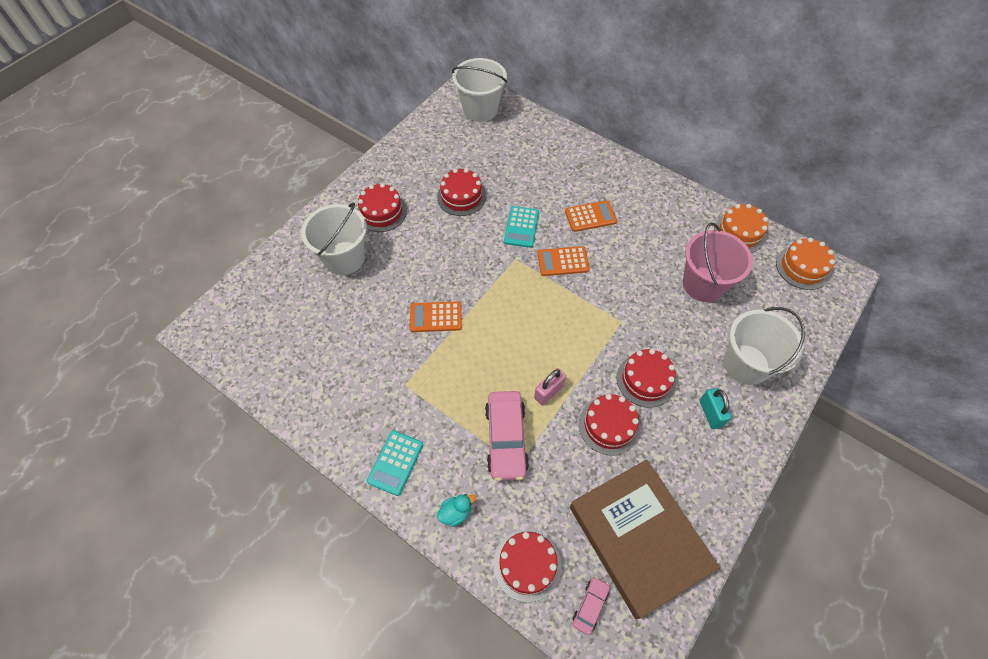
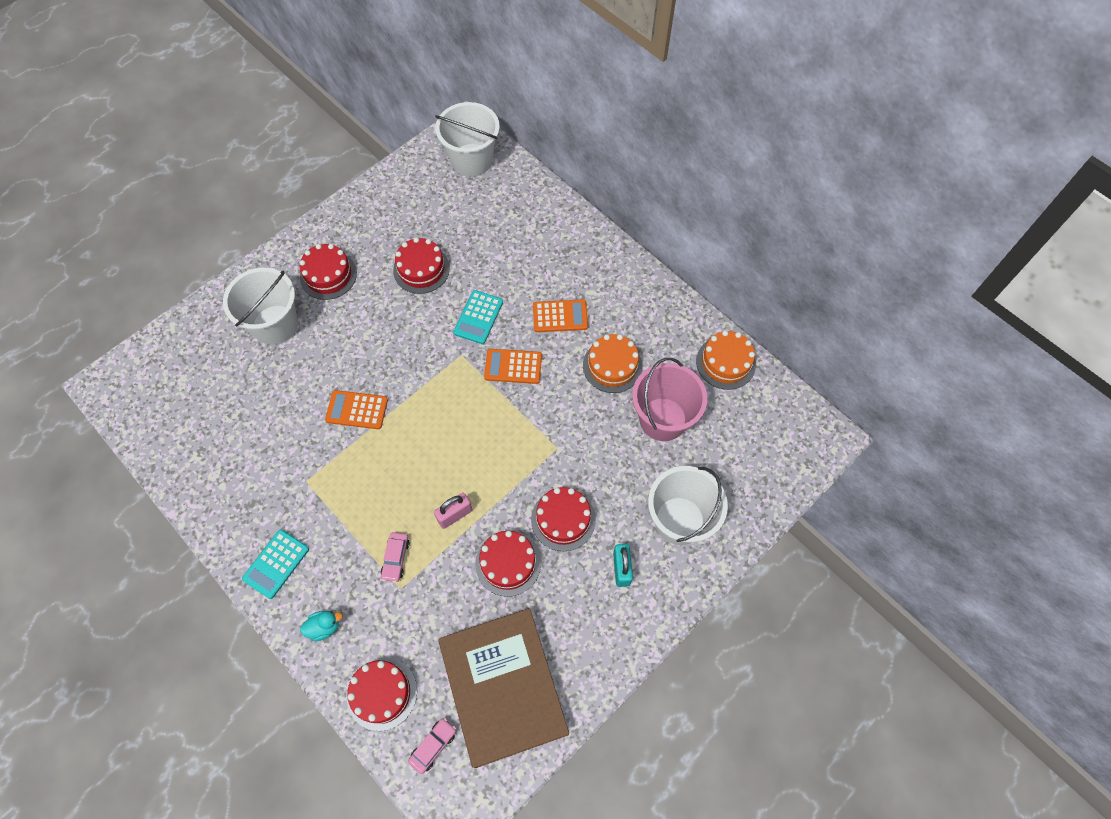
camera: 10 degrees right, 5 degrees up
pink car [485,391,529,481] -> pink car [381,532,410,582], size x0.51
orange cake [776,238,835,290] -> orange cake moved to [583,334,642,393]

